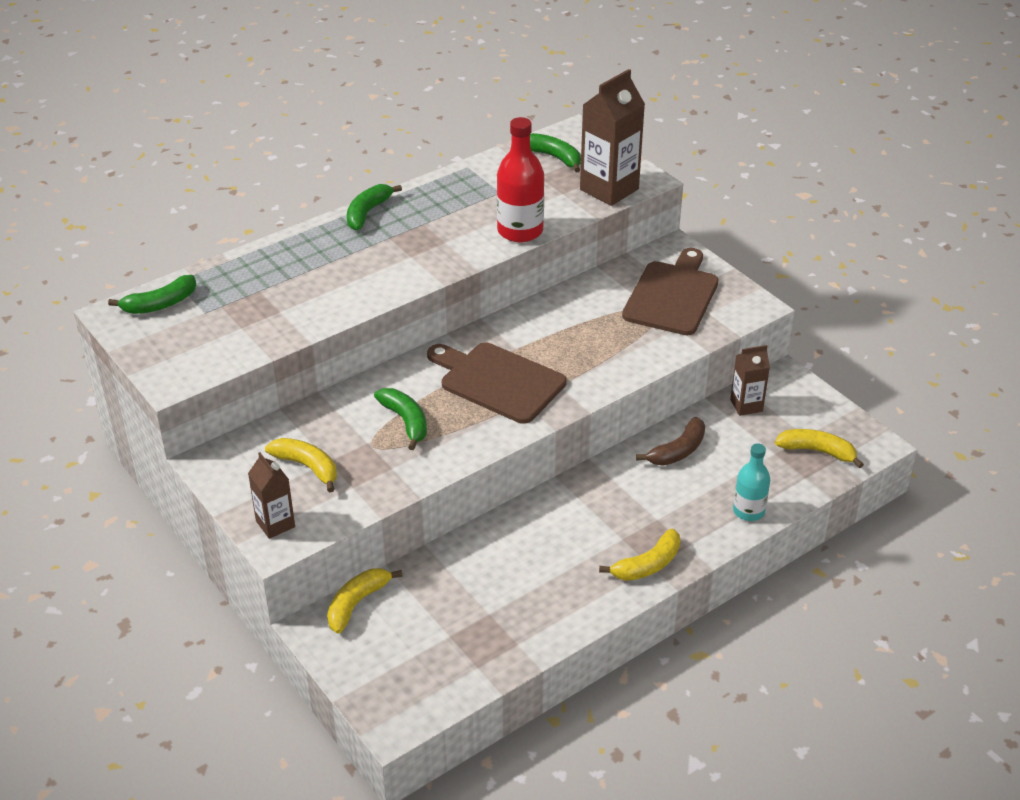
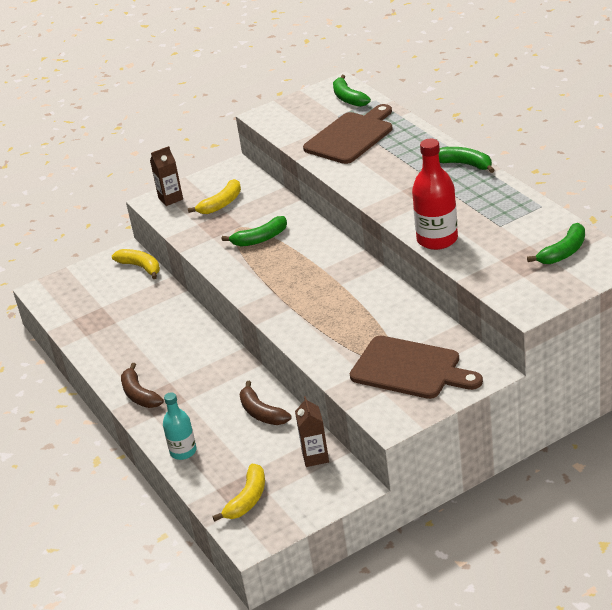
camera: 100 degrees right, 5 degrees down
brown cutting board [427,342,567,424] -> brown cutting board moved to [303,104,393,164]
brown carton [580,69,645,206] -> none
yellow banana [599,529,680,581] -> brown banana [121,363,164,408]

